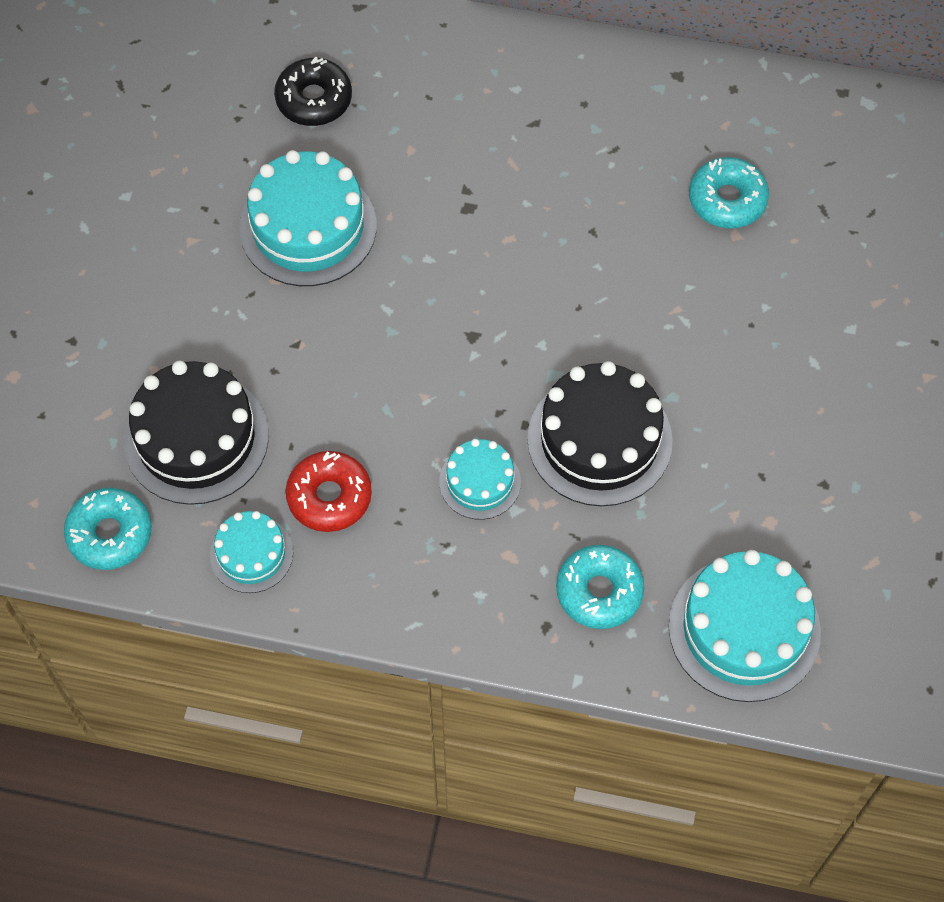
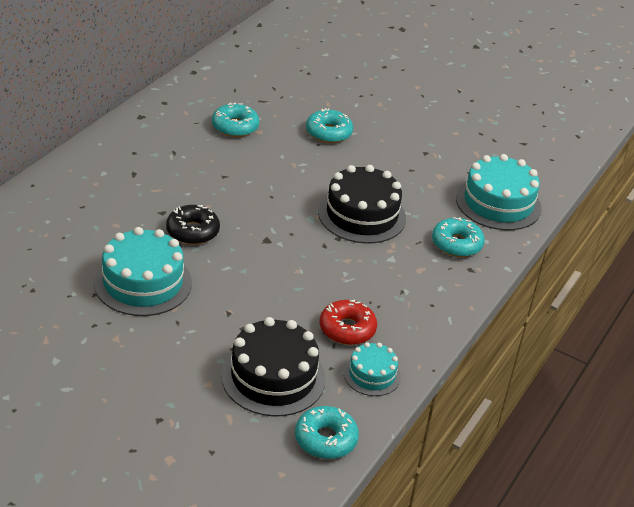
camera: 75 degrees left, 25 degrees down
black donut [274,57,352,126] -> black donut moved to [166,205,220,245]
turquoise cake [439,439,521,520] -> none
none -> turquoise donut [306,108,353,143]

